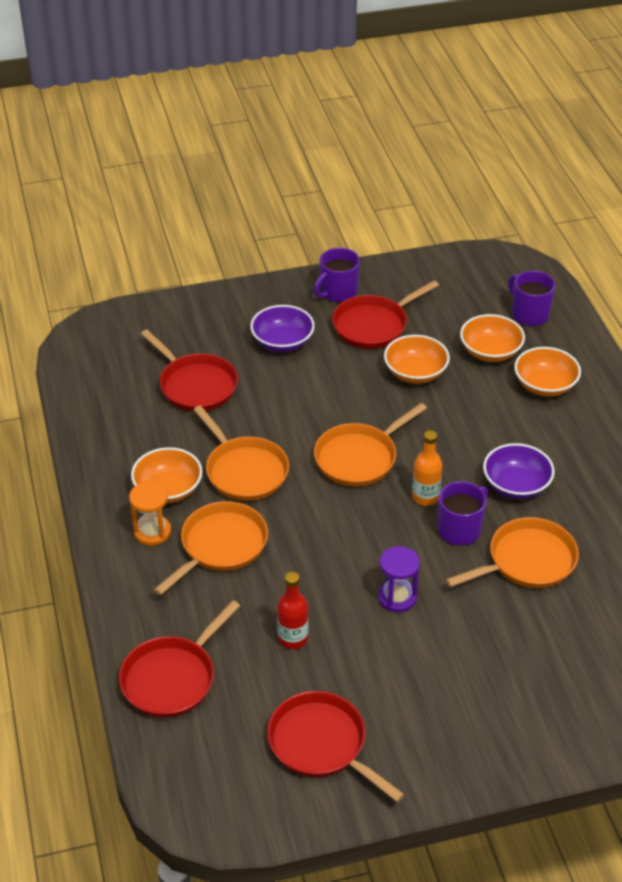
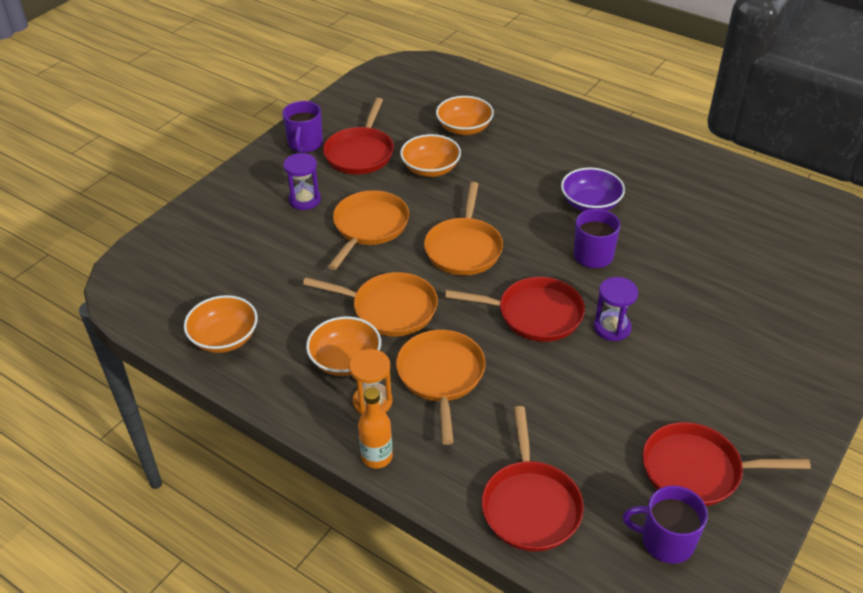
camera: 40 degrees left, 0 degrees up
red pan [141,329,238,411] -> red pan moved to [445,277,585,342]
purple bowl [250,305,315,352] -> purple hourglass [283,153,321,210]
red bottle [277,572,308,649] -> none
orange bottle [412,430,442,506] -> orange bottle moved to [358,387,393,468]
orange pan [446,517,579,588] -> orange pan moved to [328,190,409,270]
purple mug [508,271,555,326] -> purple mug moved to [623,486,708,564]
orange bowl [514,347,581,396] -> orange bowl moved to [184,295,258,353]

